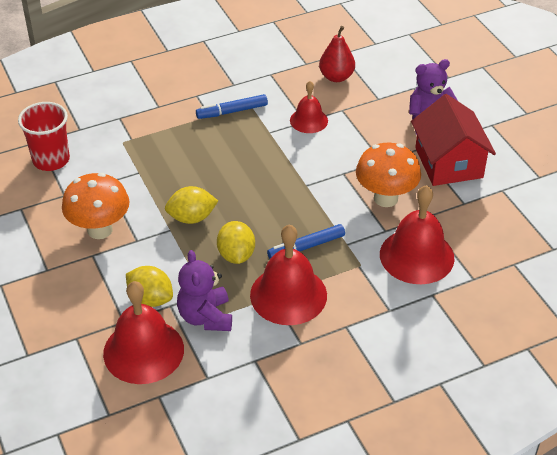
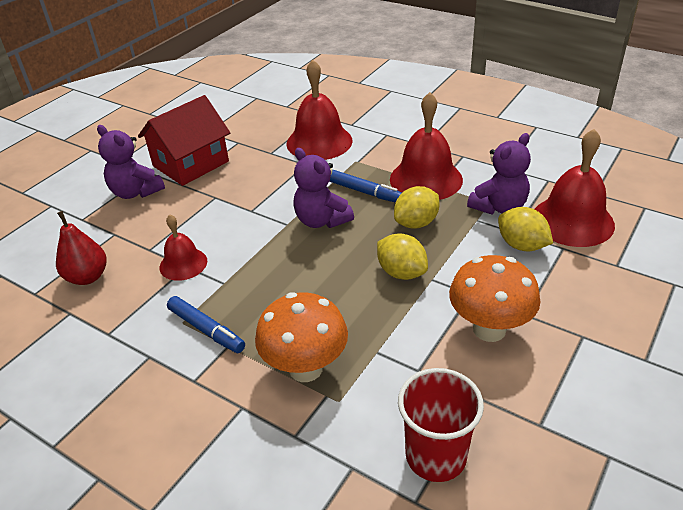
camera: 120 degrees left, 5 degrees down
yellow lemon [126,266,173,307] -> yellow lemon turned 45 degrees counterclockwise [498,207,553,251]
orange mushroom [356,143,421,207] -> orange mushroom moved to [255,292,348,382]
none -> purple teddy bear [293,148,354,228]

